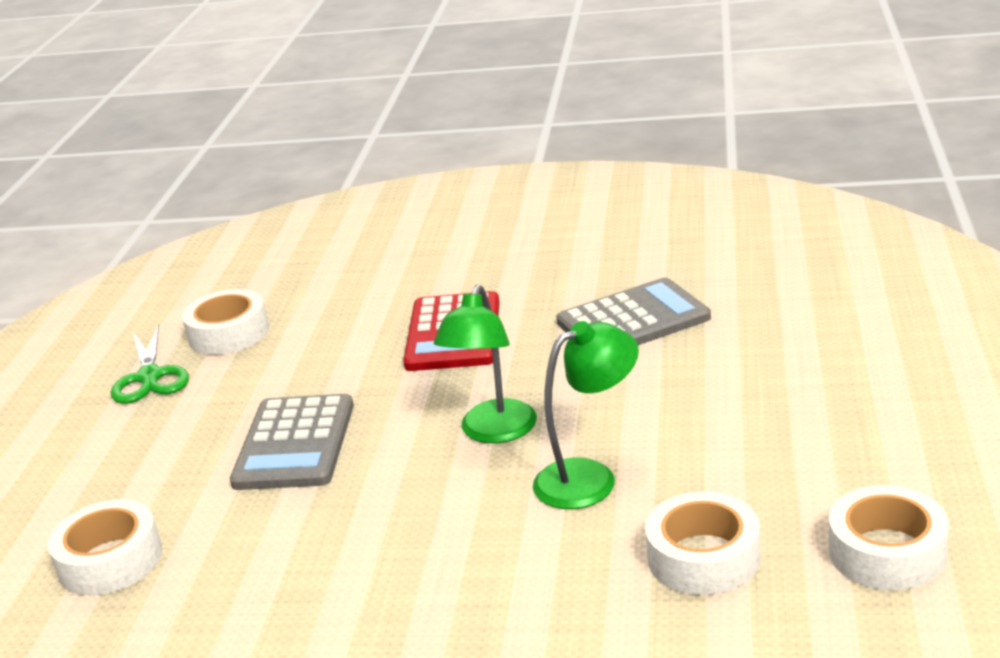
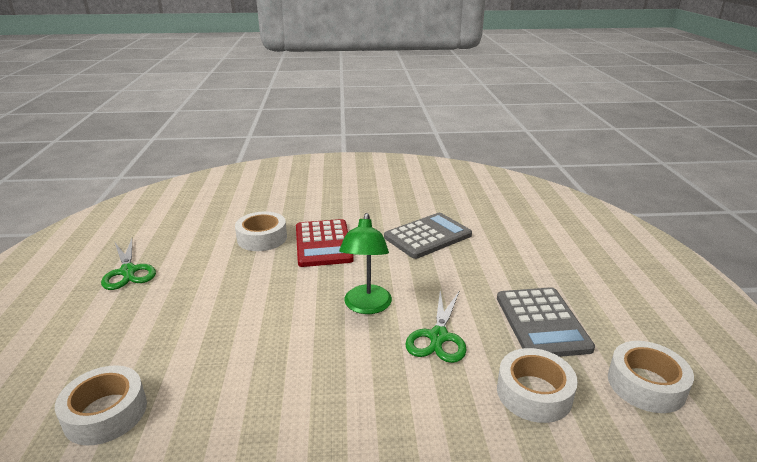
camera: 15 degrees left, 0 degrees up
white tape [182,289,269,355] -> white tape moved to [235,211,287,251]
grey calculator [230,394,354,490] -> grey calculator moved to [497,287,595,357]
green lamp [533,321,639,509] -> green scissors [405,291,467,363]

